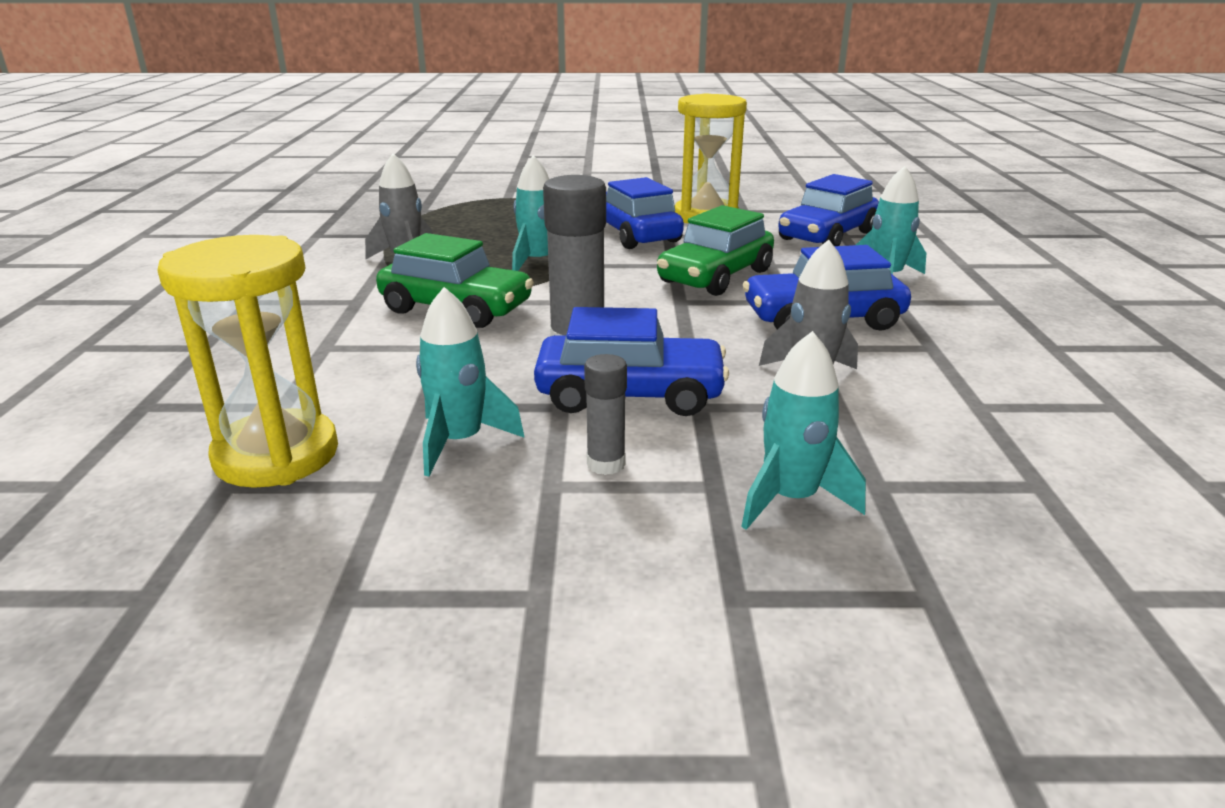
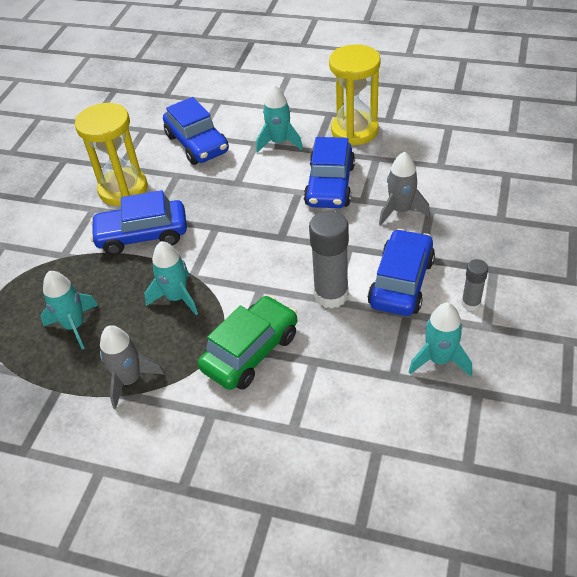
camera: 70 degrees left, 20 degrees up
yellow hourglass [157,235,338,488] -> yellow hourglass moved to [329,44,381,146]
green car [657,205,774,296] -> none
turquoise rocket [741,331,866,530] -> turquoise rocket moved to [40,271,98,349]

